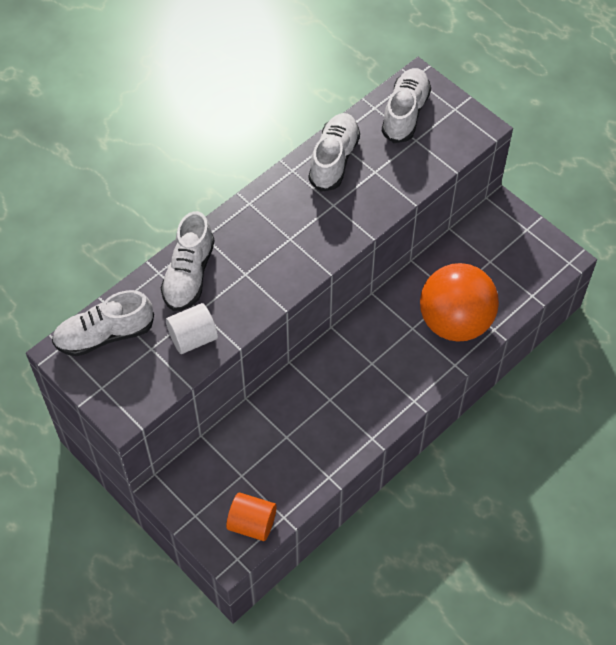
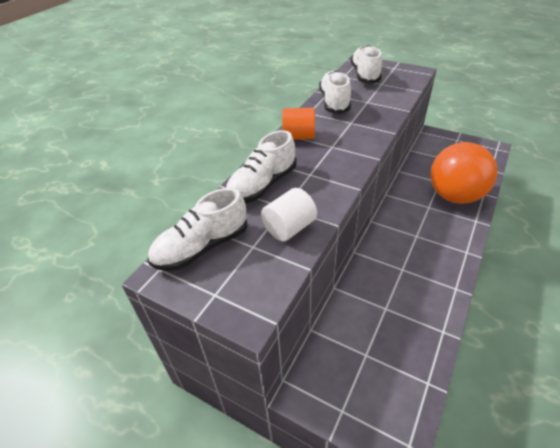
camera: 15 degrees left, 15 degrees down
white shoe [161,211,214,311] -> white shoe turned 45 degrees clockwise [226,130,296,203]
orange cylinder [226,493,277,541] -> orange cylinder moved to [282,108,315,140]

